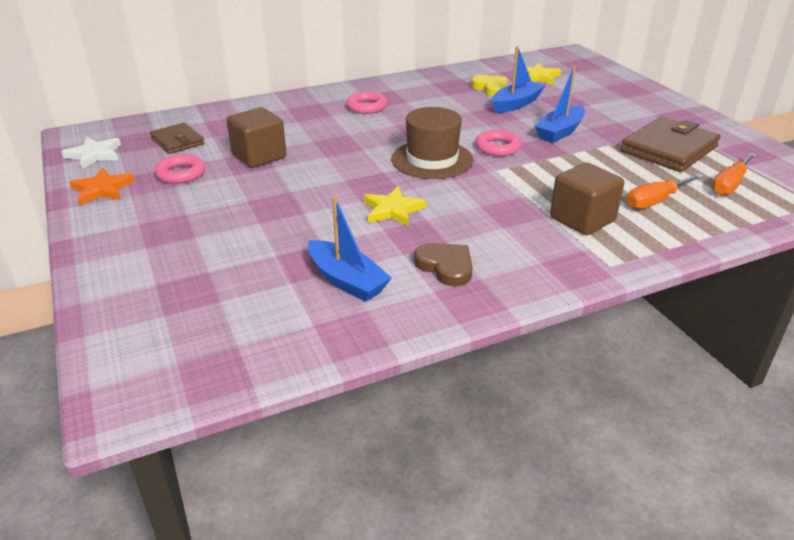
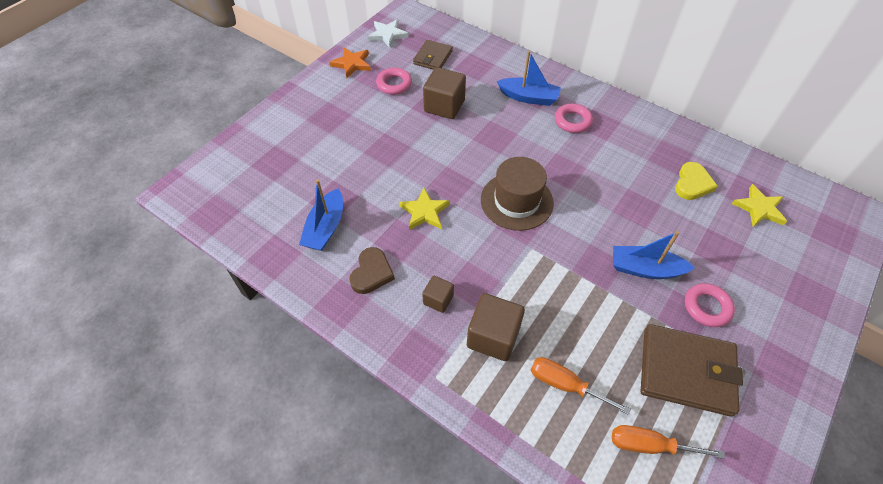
camera: 60 degrees right, 20 degrees up
pink ring [475,130,521,156] -> pink ring moved to [685,283,735,327]
blue boat [492,46,545,113] -> blue boat moved to [497,51,561,106]
none -> brown cube [422,276,454,313]

